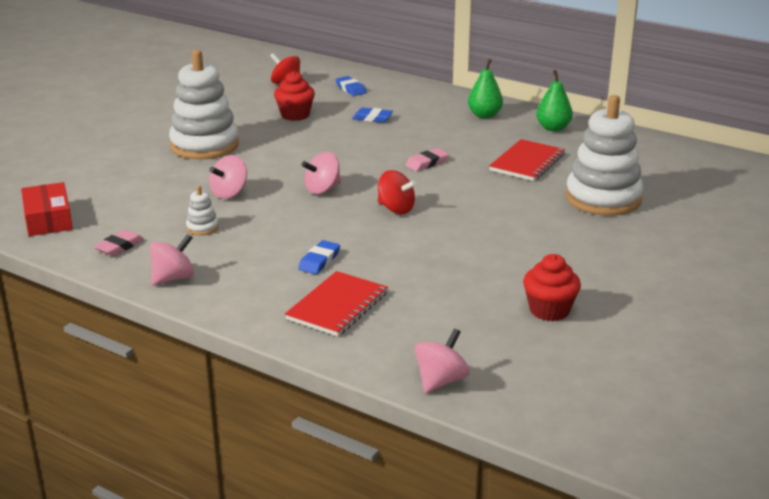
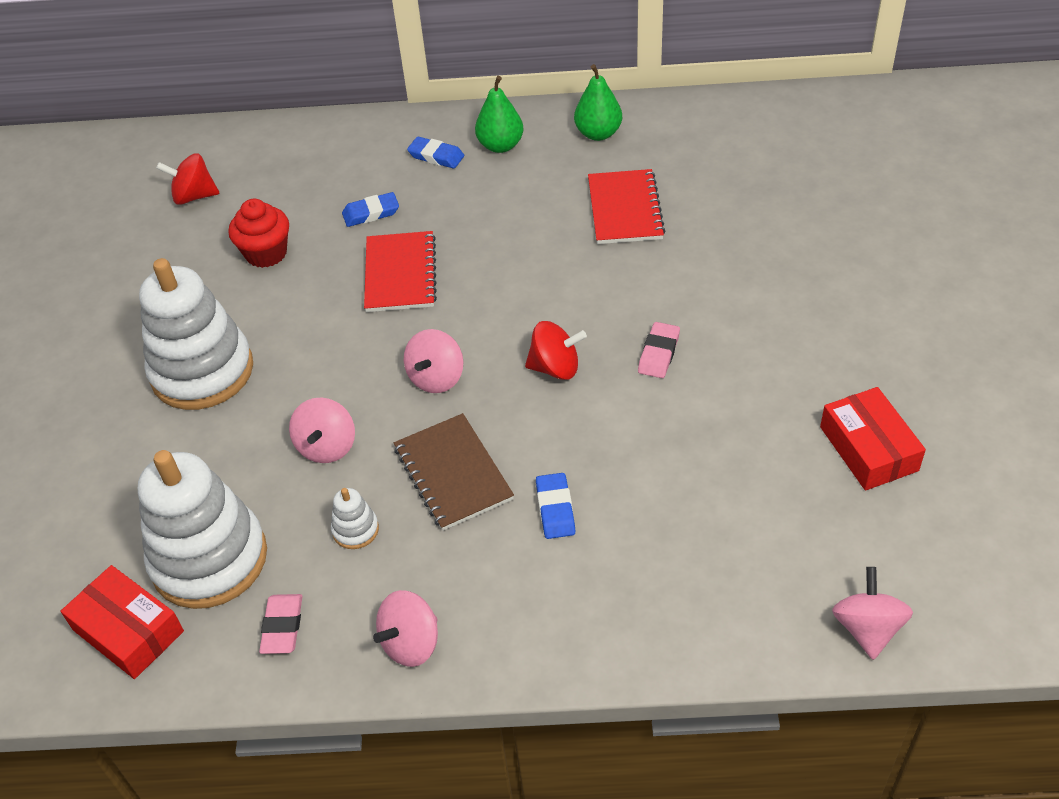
camera: 30 degrees left, 20 degrees up
pink spinning top [150,234,194,286] -> pink spinning top turned 150 degrees counterclockwise [373,590,438,667]
red notebook [285,271,388,336] -> red notebook moved to [364,231,437,312]
blue eraser [335,76,366,96] -> blue eraser moved to [407,137,464,169]
pink eraser [405,148,449,171] -> pink eraser moved to [638,322,680,378]
red cupcake [523,254,581,321] -> red box [820,387,926,491]
white stacking toy [566,95,643,216] -> white stacking toy moved to [138,450,267,609]
none -> brown notebook [394,413,514,531]

